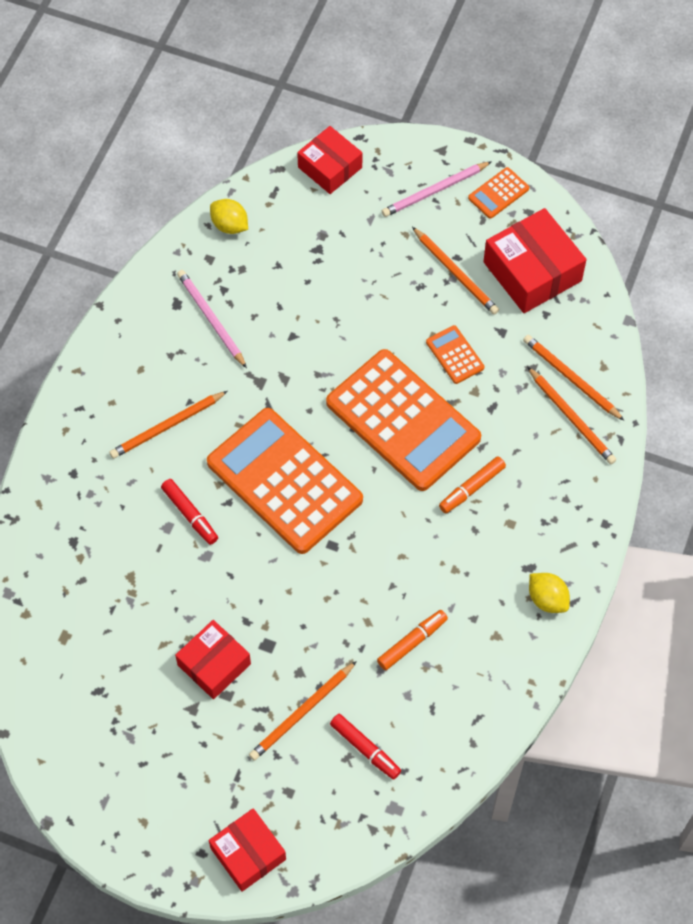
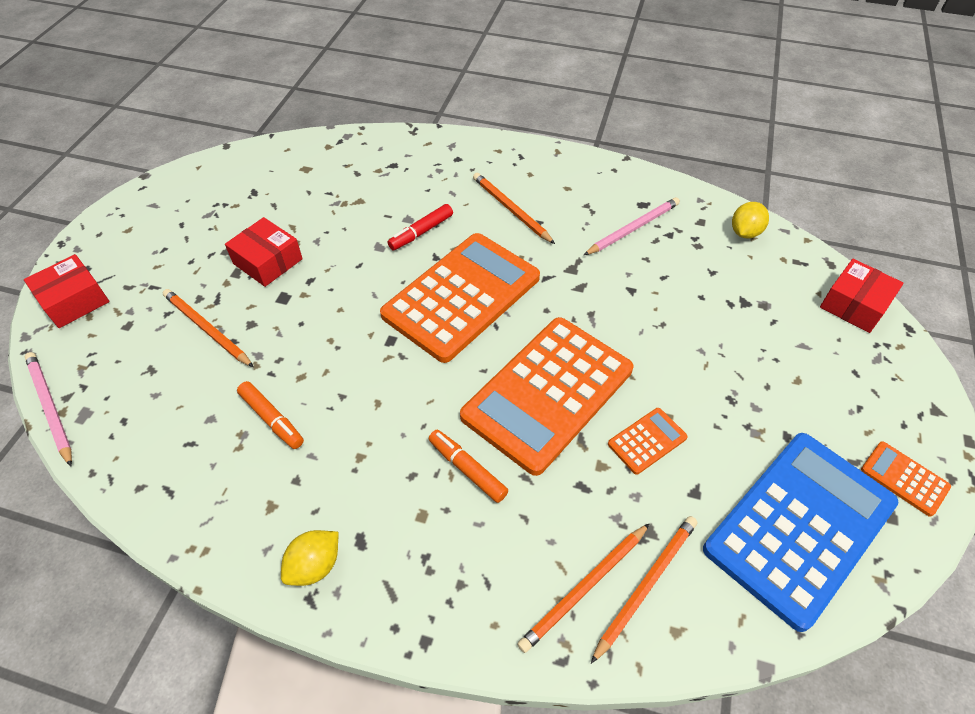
camera: 85 degrees right, 10 degrees down
red marker [330,714,401,780] -> none
pink pencil [382,161,492,217] -> pink pencil moved to [25,352,72,467]
orange pencil [412,227,499,315] -> none
red box [483,208,587,313] -> blue calculator [703,433,899,632]

